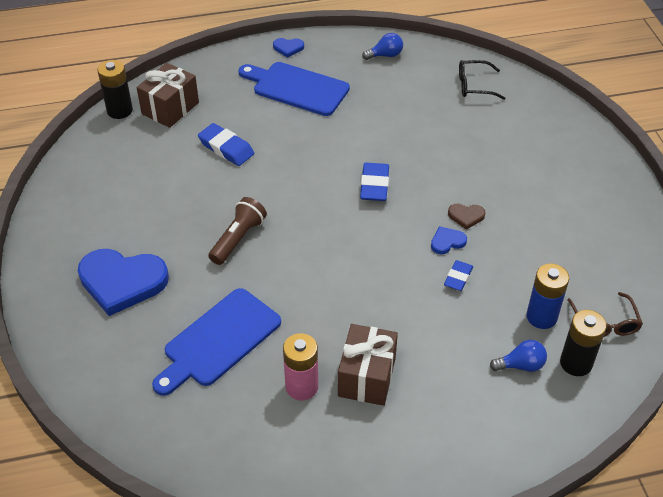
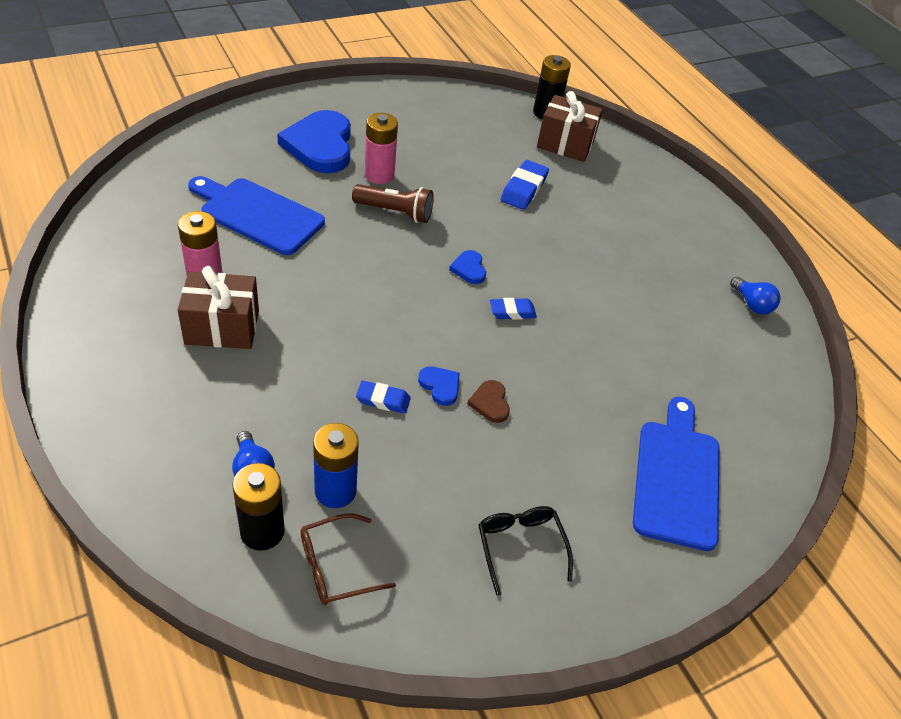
camera: 70 degrees right, 0 degrees up
blue cutting board [238,62,350,116] -> blue cutting board moved to [633,397,719,551]
blue heart [273,38,304,58] -> blue heart moved to [449,250,486,284]
blue eraser [360,163,389,201] -> blue eraser [490,298,537,320], size x0.65
black glasses [459,60,506,100] -> black glasses moved to [478,506,573,596]
none -> pink battery [365,113,398,184]

